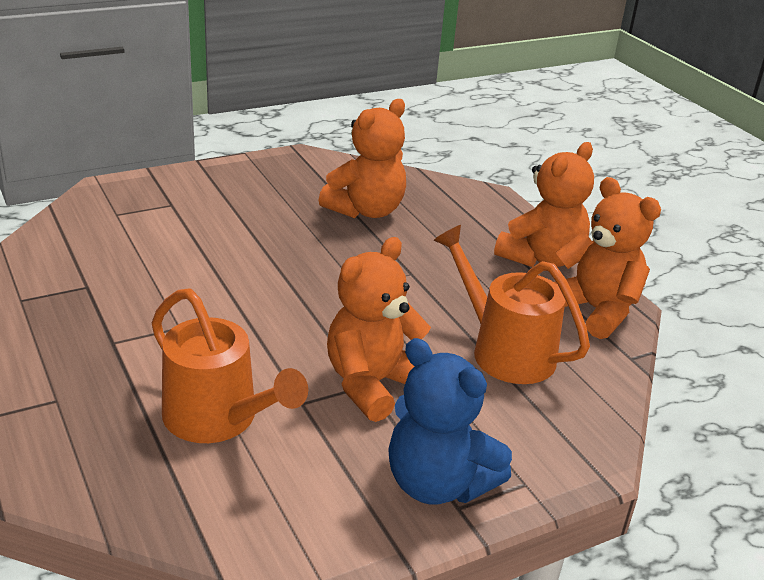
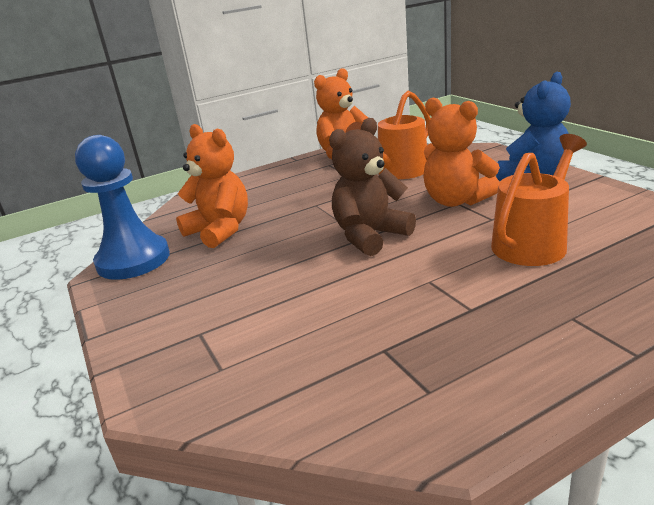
camera: 85 degrees left, 5 degrees down
orange teddy bear [494,142,594,267] -> none
none -> blue pawn [75,135,170,280]
none -> brown teddy bear [329,118,416,256]

